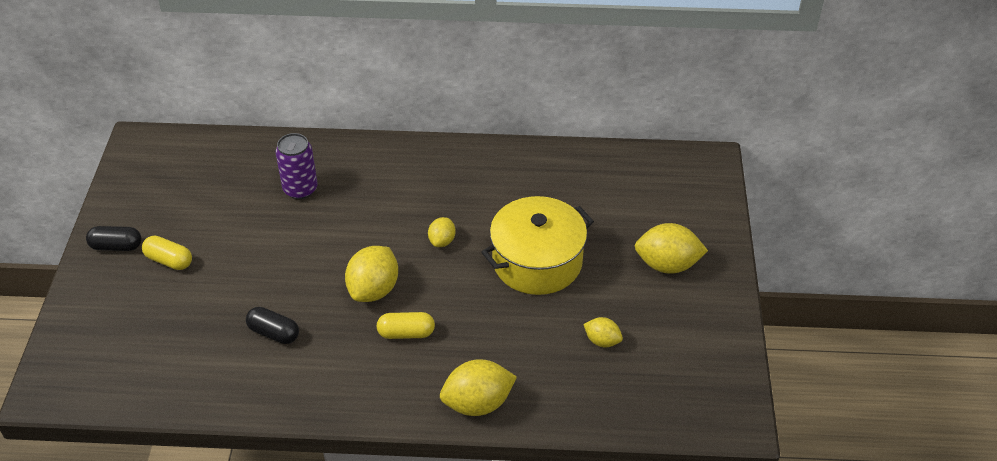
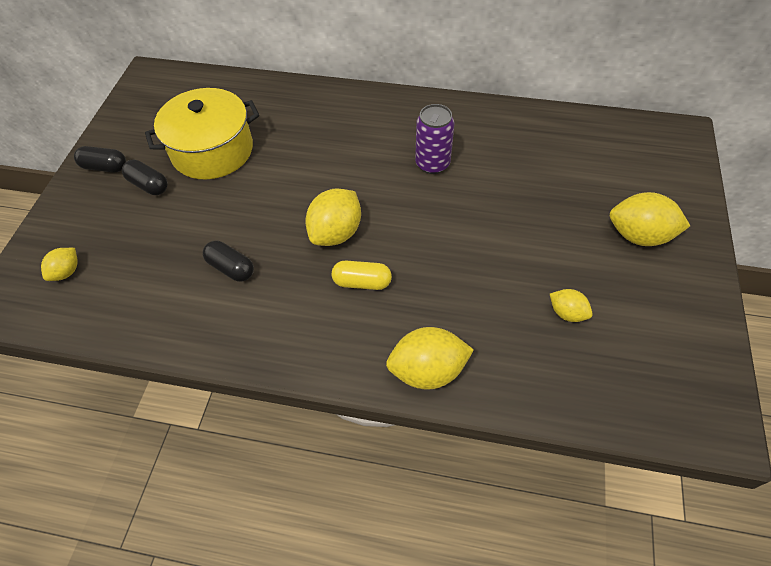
camera: 10 degrees right, 10 degrees up
yellow capsule [142,236,192,270] -> black capsule [122,159,168,195]
purple can [275,133,317,199] -> purple can moved to [415,104,454,174]
yellow lemon [428,217,456,247] -> yellow lemon moved to [41,248,78,281]
yellow pot [482,196,594,295] -> yellow pot moved to [145,88,259,179]

